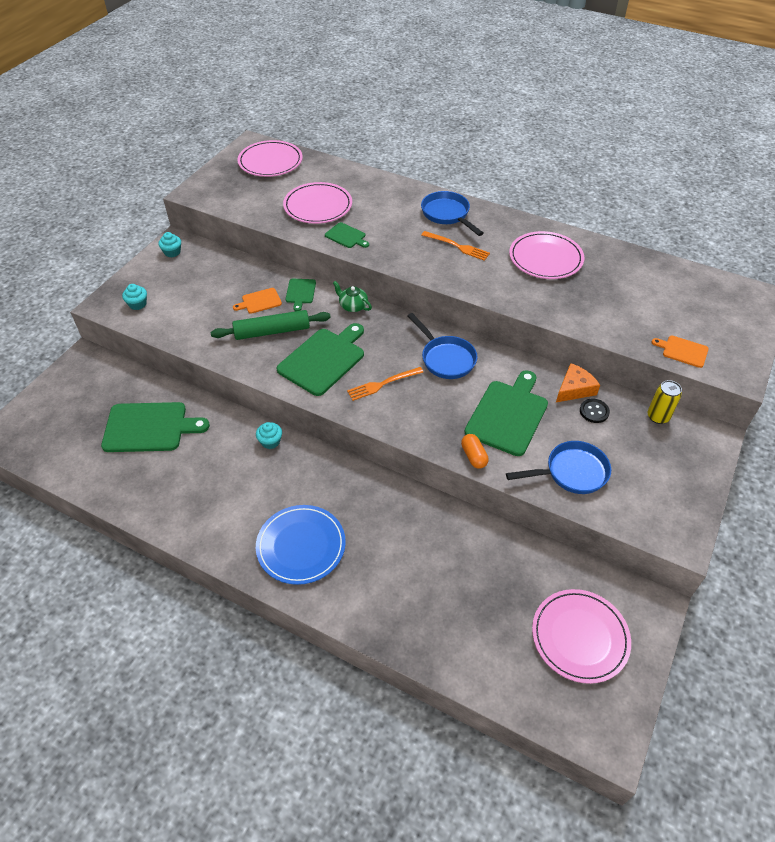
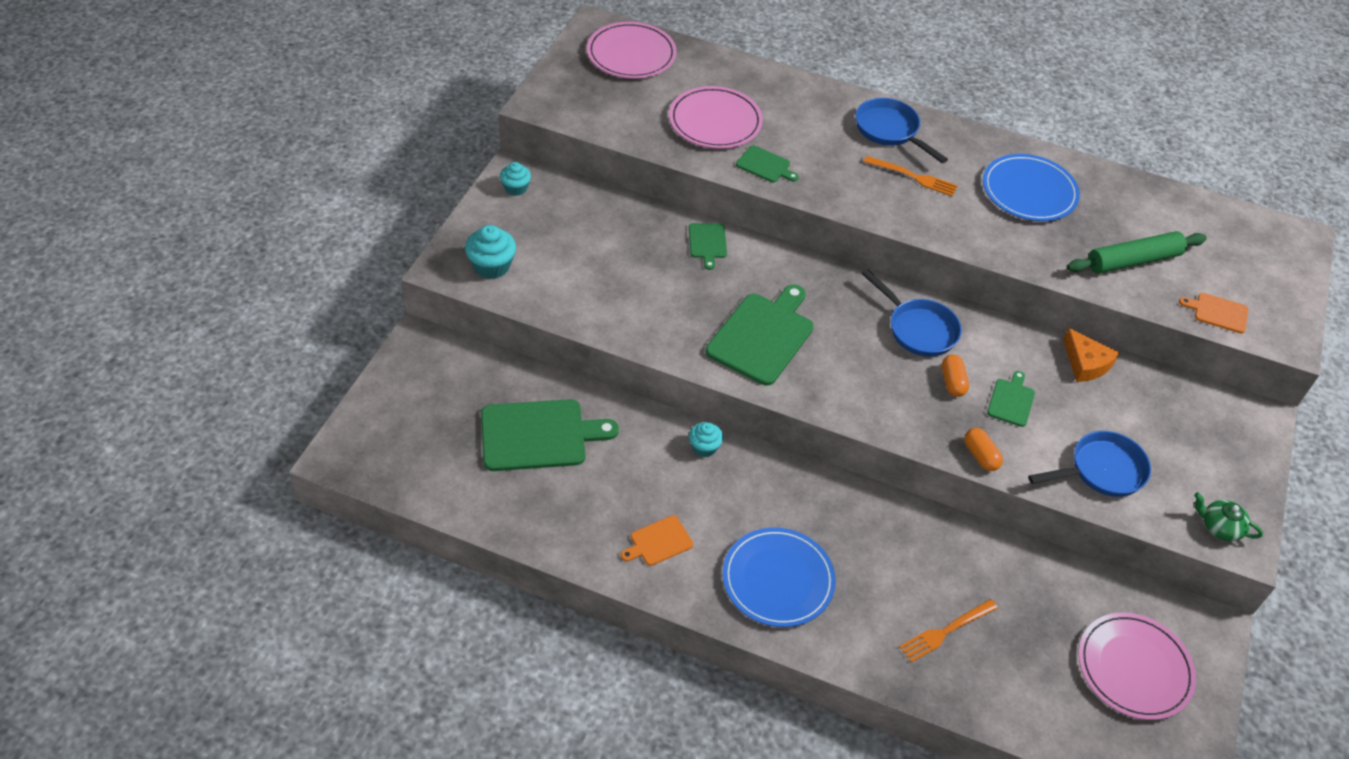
camera: 10 degrees left, 0 degrees up
turquoise cupcake [122,284,147,310] -> turquoise cupcake [465,225,516,279], size x1.54
green rolling pin [211,310,331,340] -> green rolling pin moved to [1067,231,1207,274]
orange cutting board [233,288,282,314] -> orange cutting board moved to [621,515,693,566]
green teapot [333,281,372,312] -> green teapot moved to [1194,492,1263,541]
orange fork [347,367,424,401] -> orange fork moved to [899,599,998,663]
green cutting board [465,370,548,456] -> green cutting board [987,371,1035,427], size x0.50
pink plate [509,231,584,279] -> blue plate [983,154,1080,221]
orange cheese [556,363,600,402] -> orange cheese turned 105 degrees clockwise [1063,328,1119,382]
black button [580,399,610,423] -> none
yellow can [648,380,682,424] -> none
none -> orange capsule [942,355,969,397]

